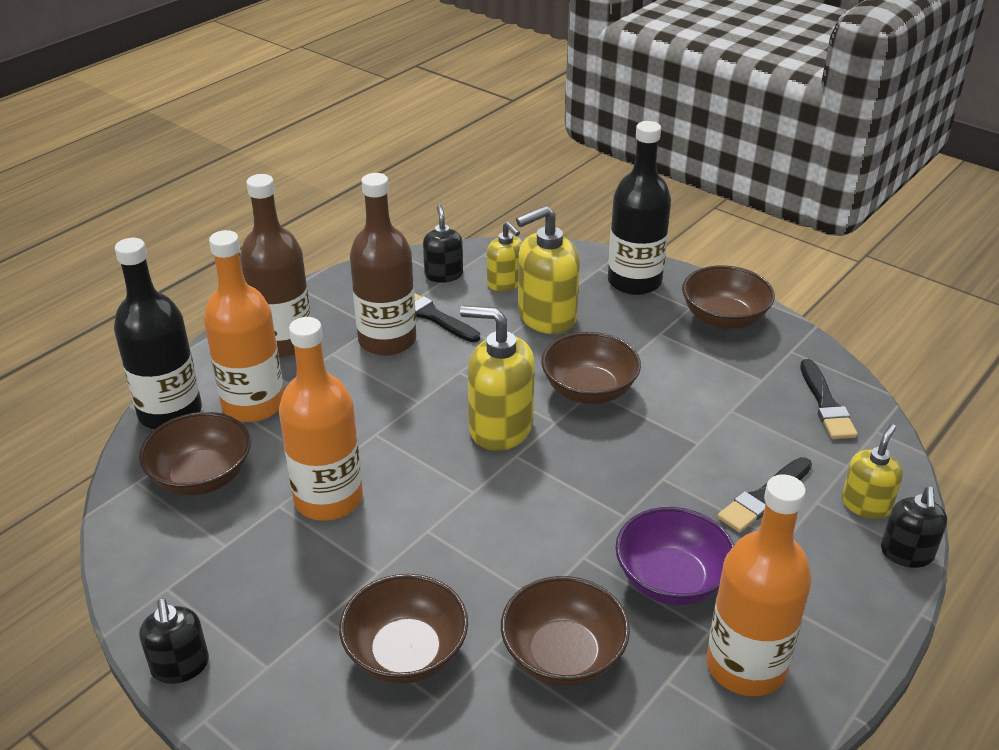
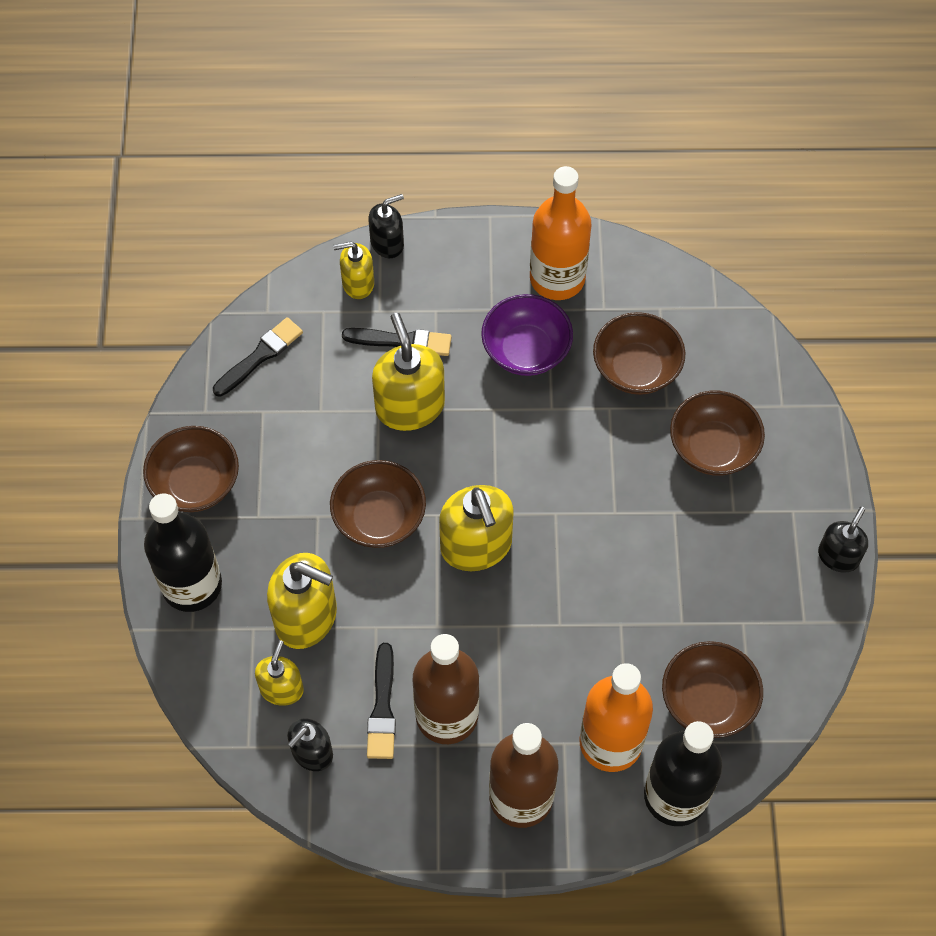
camera: 130 degrees left, 25 degrees up
orange bottle [279,317,363,521] -> none
none -> yellow soap dispenser [372,313,445,431]

